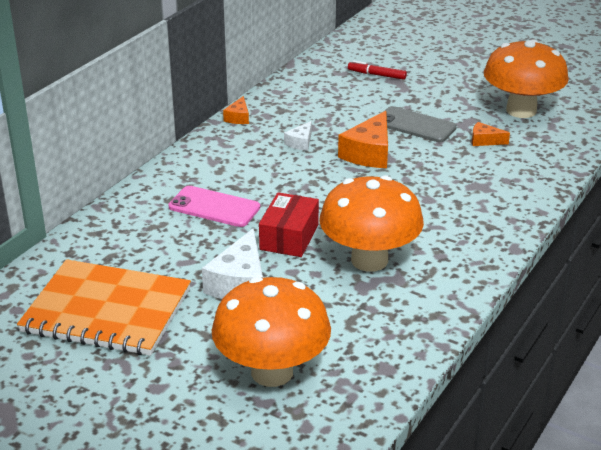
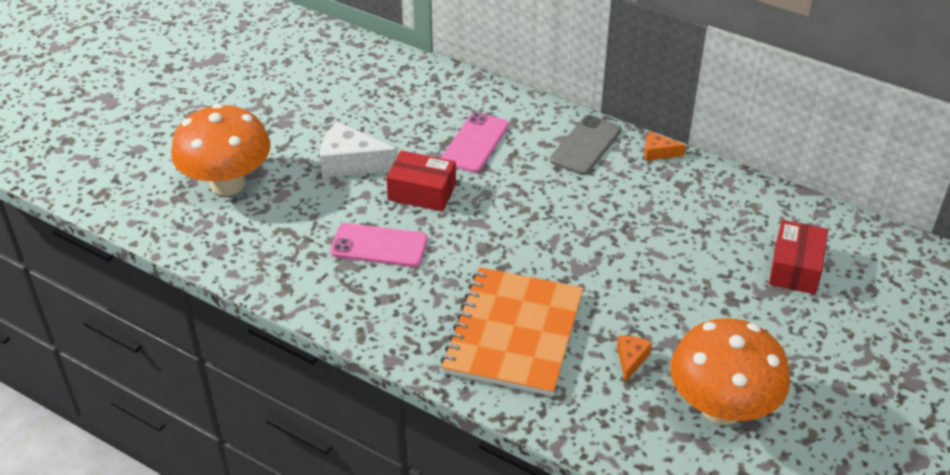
camera: 90 degrees right, 10 degrees up
orange notebook [17,259,191,356] -> orange notebook moved to [441,267,583,396]
white cheese [284,121,312,151] -> none
orange mushroom [319,175,424,272] -> pink phone [330,223,428,267]
orange cheese [338,111,388,168] -> none
red marker [348,61,407,80] -> red box [769,220,828,294]
grey phone [385,106,457,142] -> grey phone moved to [550,115,621,175]

